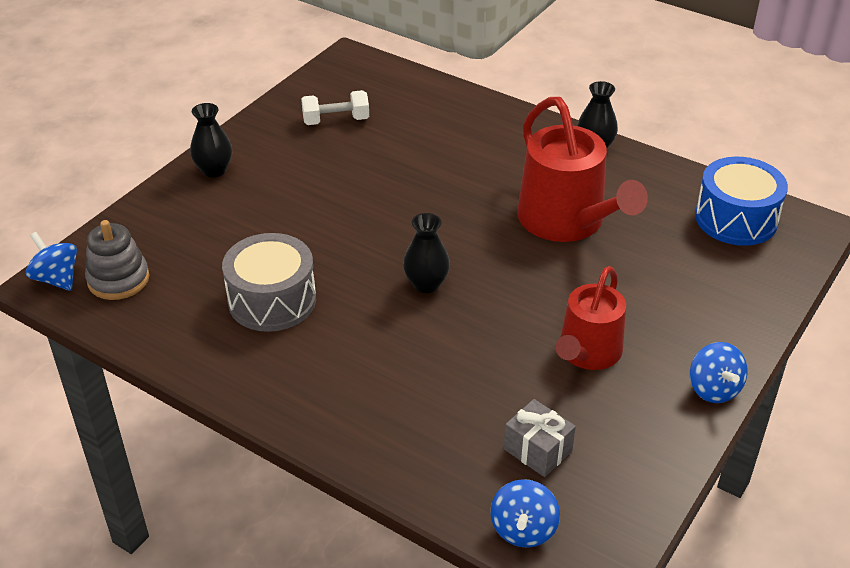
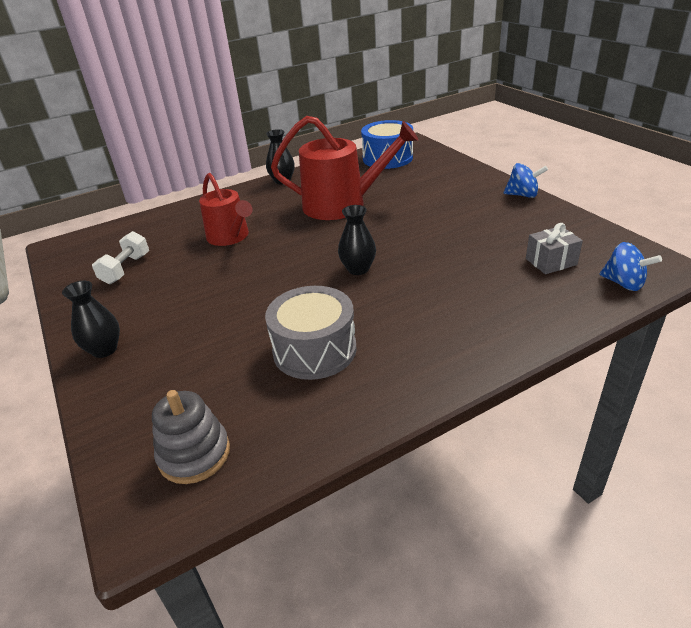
camera: 60 degrees left, 5 degrees down
blue spinning top [26,232,77,291] -> none
red watering can [556,266,626,370] -> red watering can moved to [199,173,253,246]

